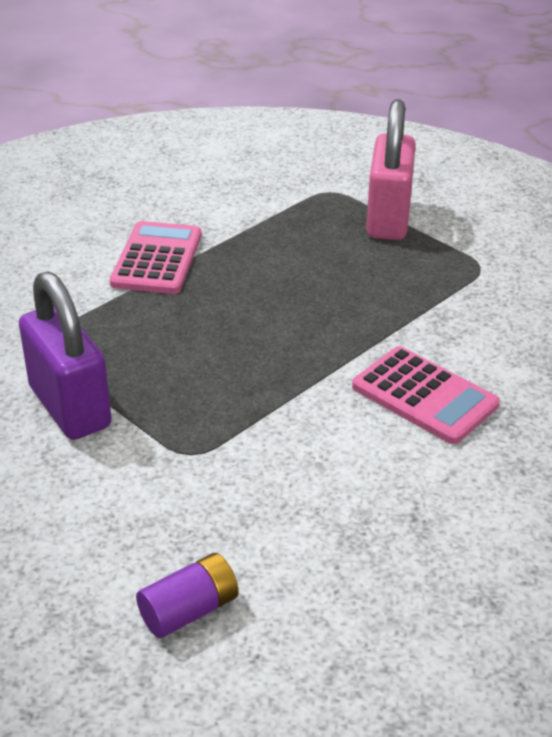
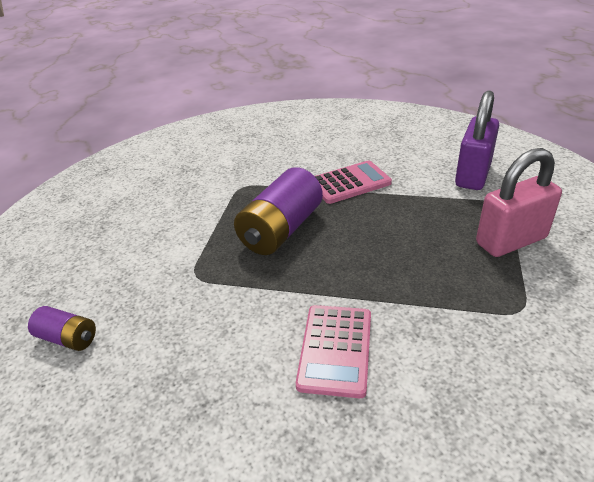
camera: 60 degrees right, 0 degrees up
purple padlock [19,271,112,440] -> purple padlock moved to [455,91,499,190]
none -> purple battery [234,167,323,255]

